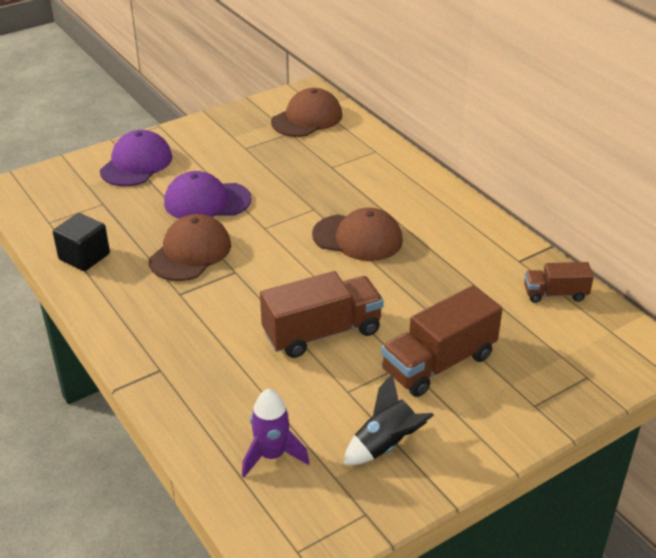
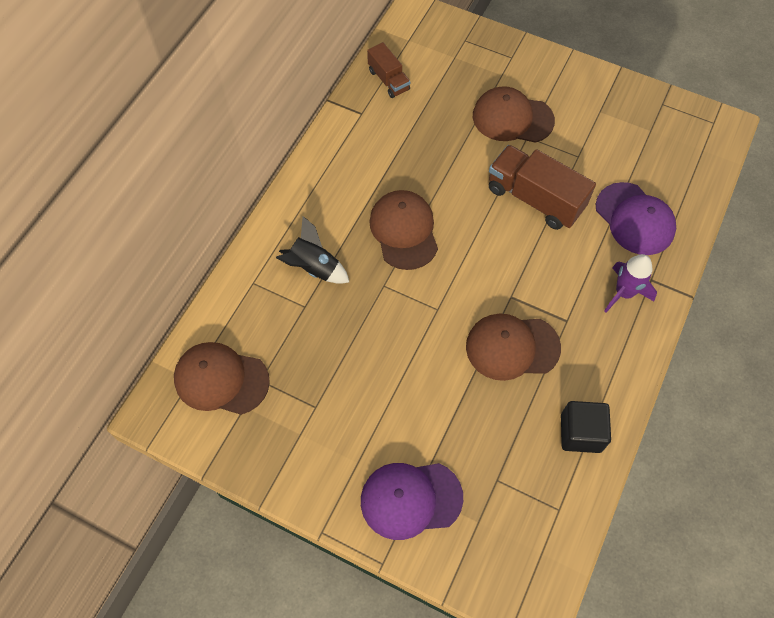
camera: 120 degrees left, 25 degrees up
purple cap [164,171,252,219] -> purple cap moved to [596,182,676,255]
purple rocket [242,389,309,477] -> purple rocket moved to [604,254,657,312]
black rocket [343,373,434,465] -> black rocket moved to [276,216,349,284]
brown truck [381,285,503,397] -> brown cap [473,86,555,143]

